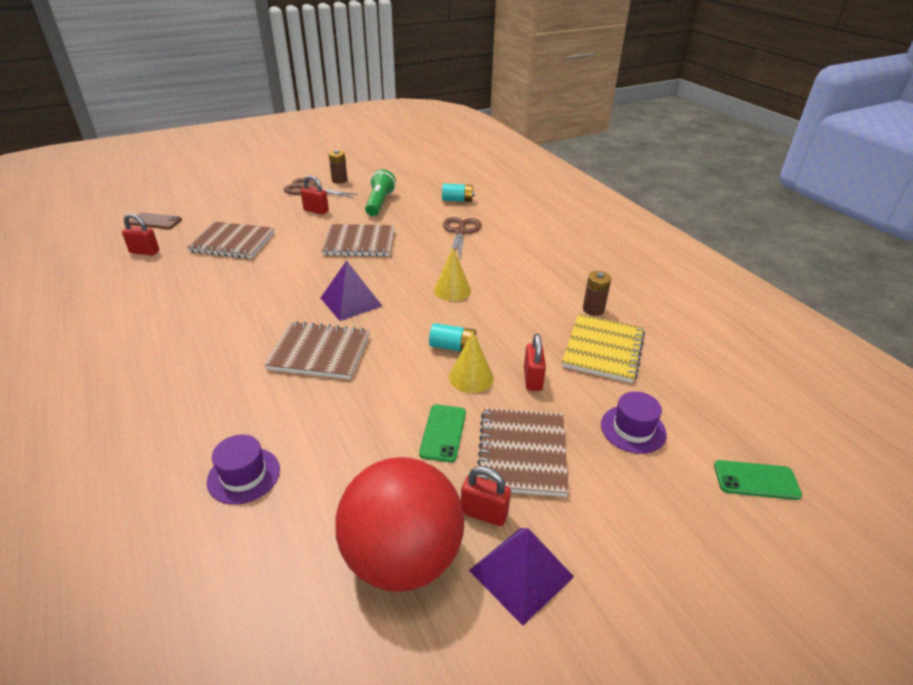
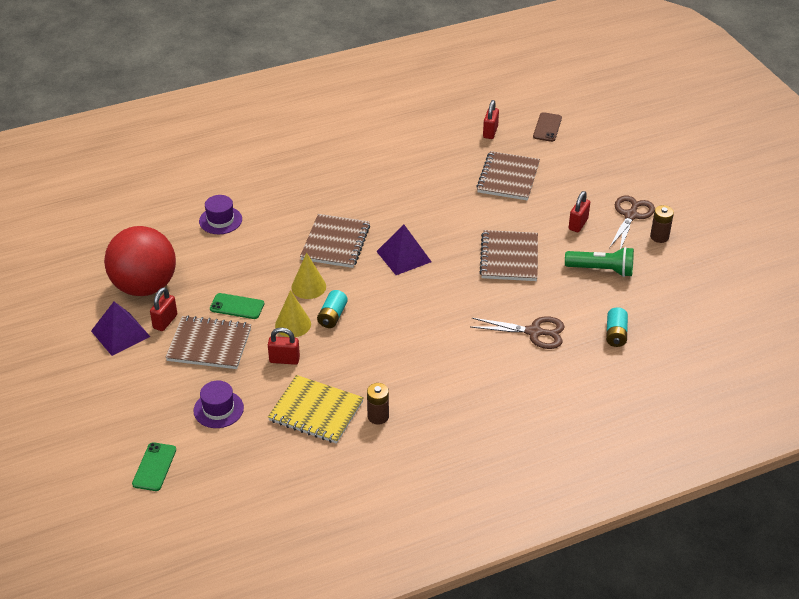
camera: 95 degrees right, 5 degrees up
yellow cone [434,248,471,301] -> yellow cone moved to [291,253,326,299]

